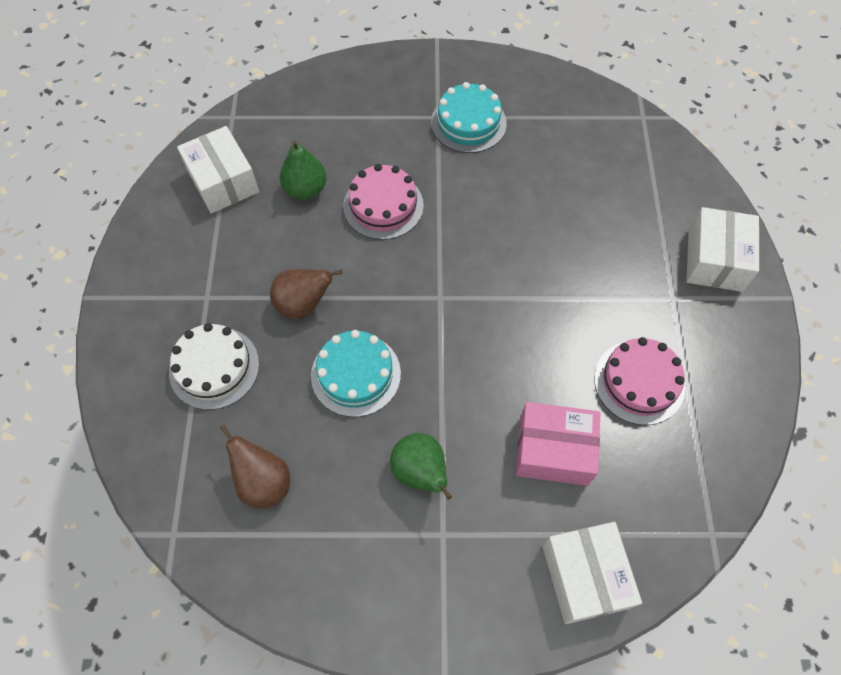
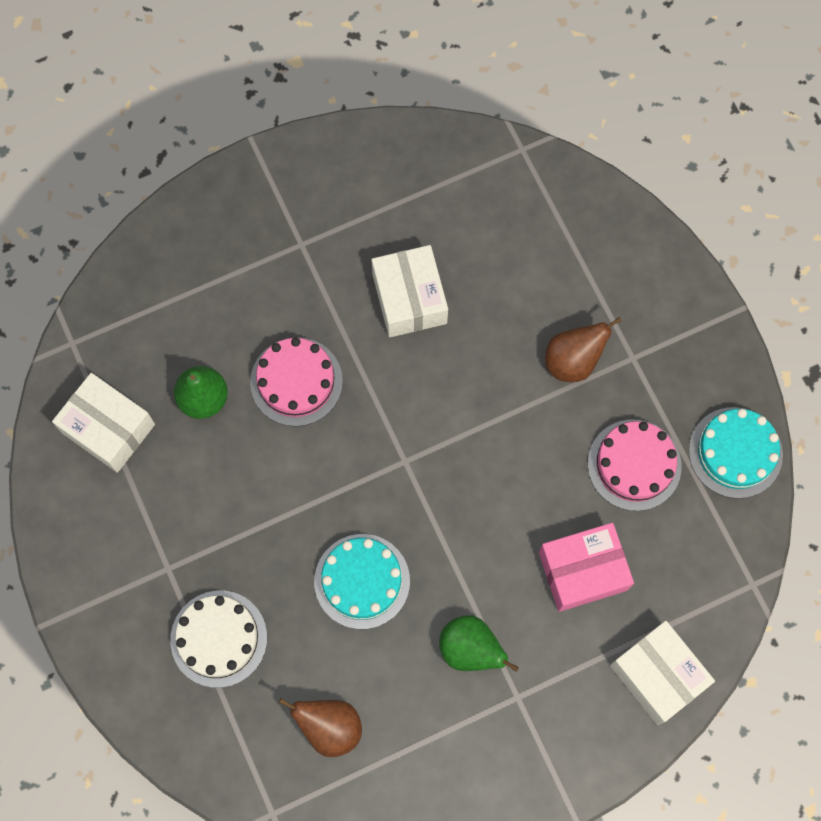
camera: 25 degrees left, 10 degrees up
brown pear [270,269,342,319] -> brown pear moved to [545,316,622,382]
turquoise cake [431,82,507,153] -> turquoise cake moved to [689,407,783,498]
white box [686,207,759,292] -> white box moved to [372,245,448,337]

